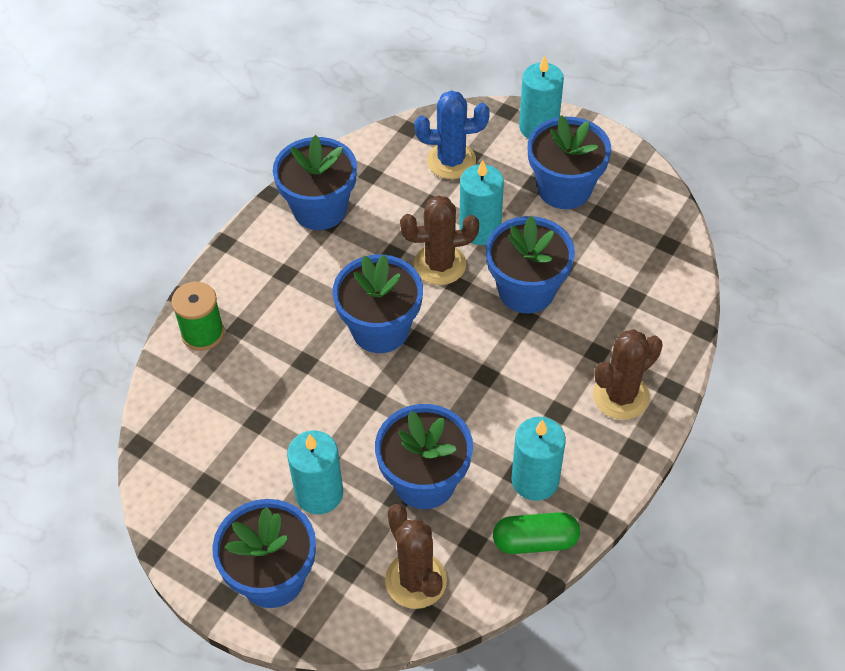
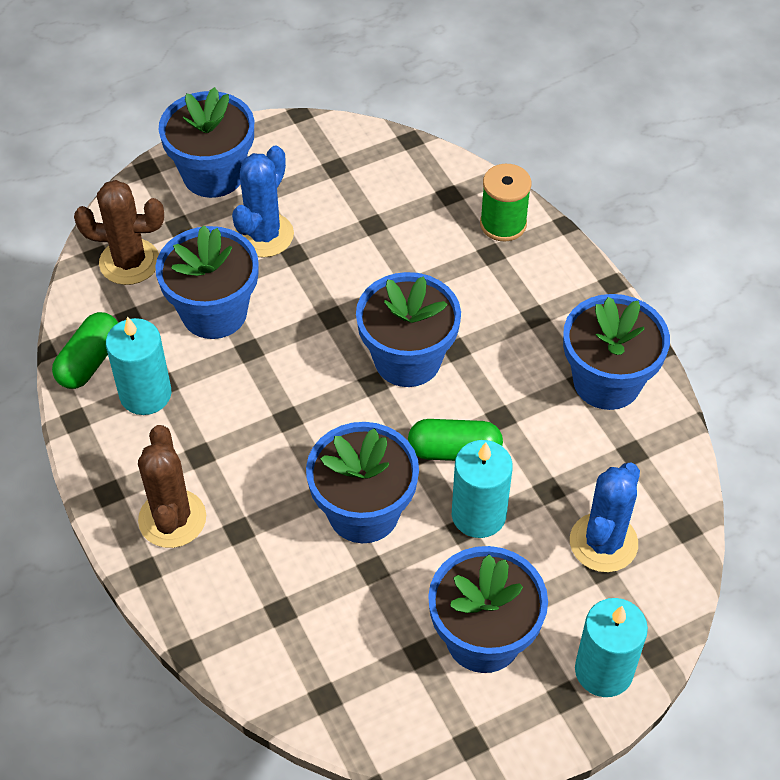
camera: 120 degrees right, 0 degrees up
turquoise candle [287,430,343,514] -> blue cactus [232,146,294,258]
brown cactus [400,195,479,285] -> green capsule [408,419,503,461]

